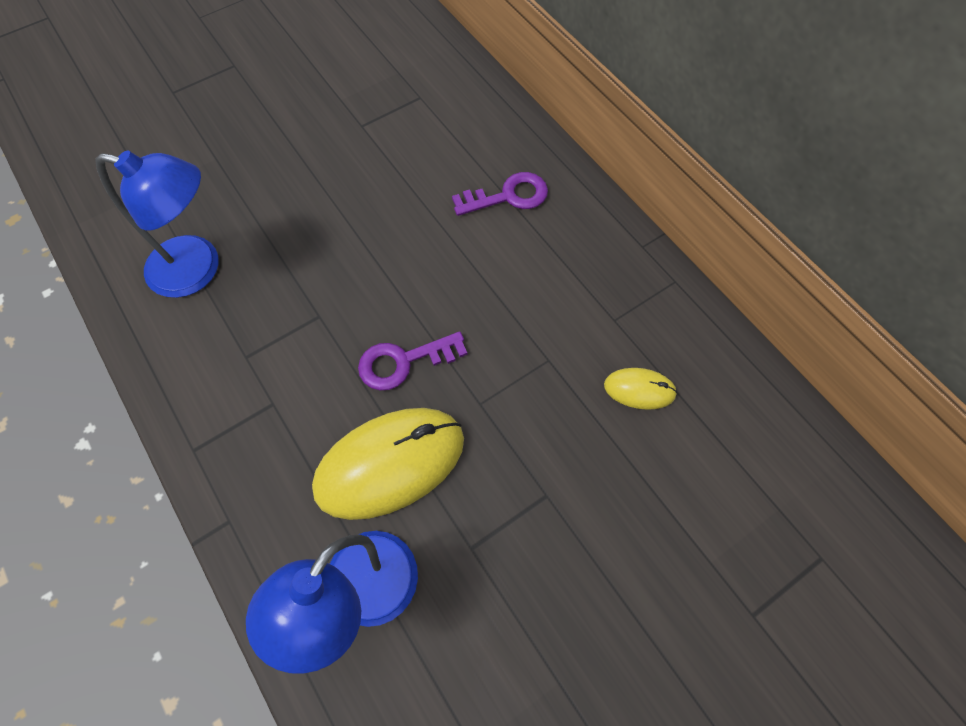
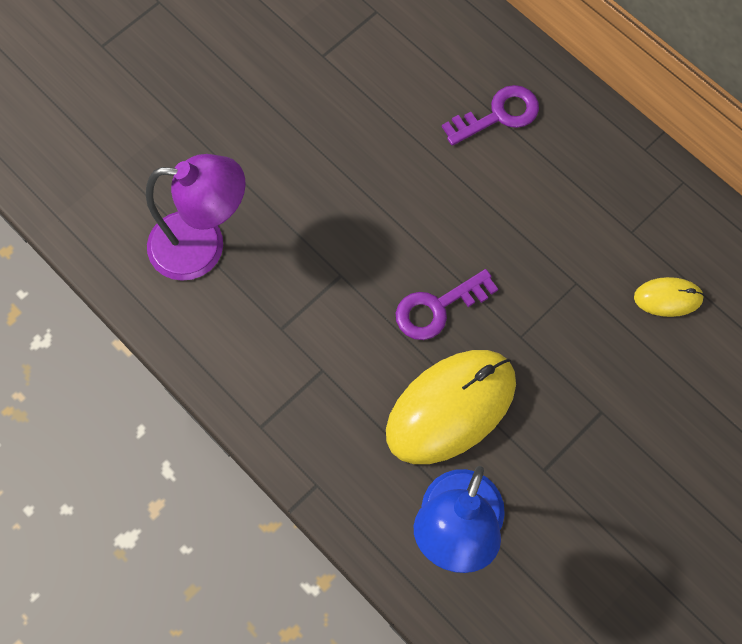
camera: 10 degrees left, 5 degrees up
blue lamp [95,150,219,298] -> purple lamp [146,154,246,281]

